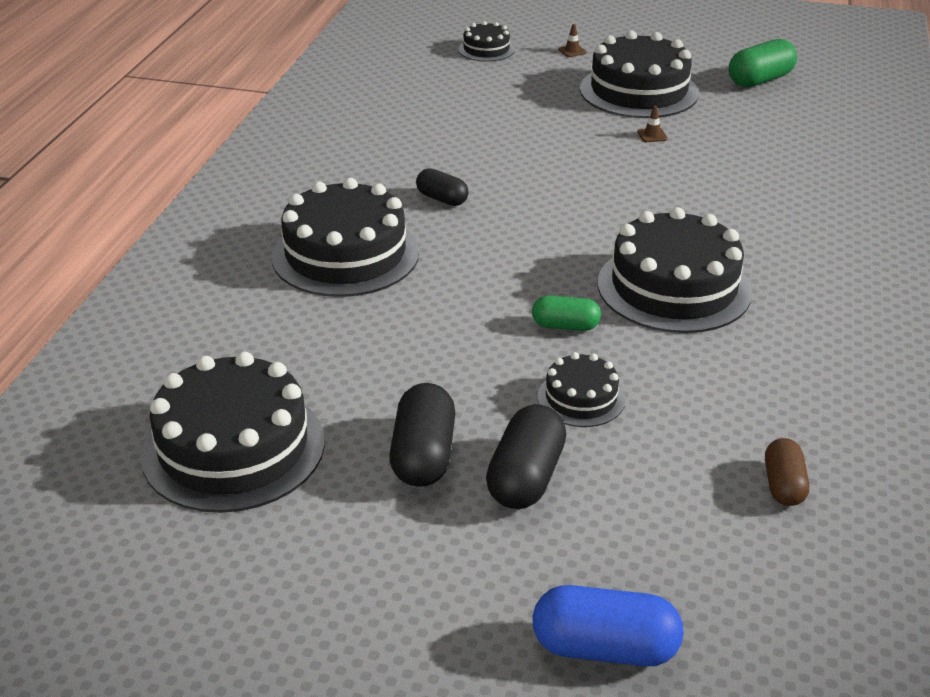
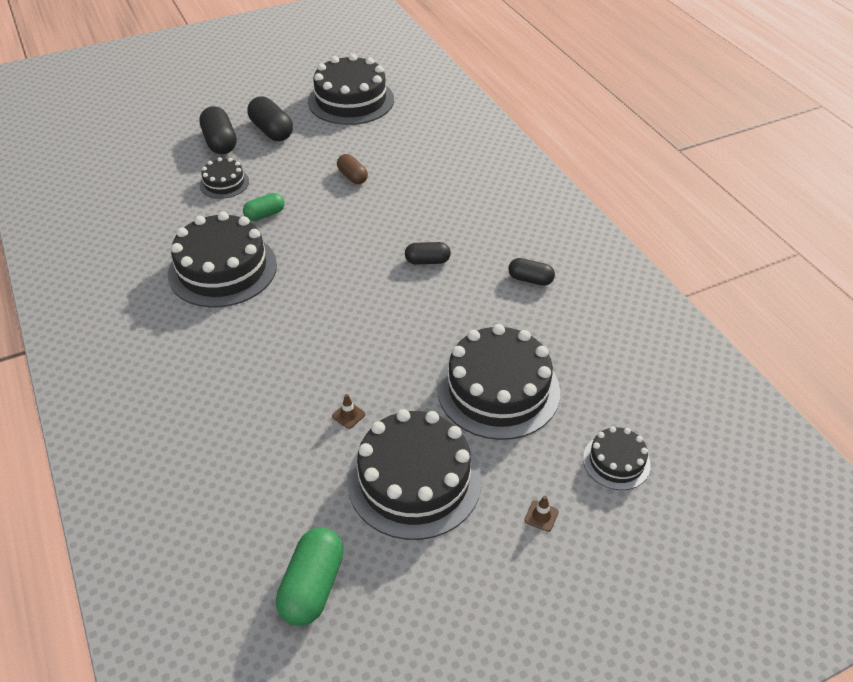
camera: 140 degrees right, 10 degrees up
black cake [272,178,419,297] -> black cake moved to [437,324,560,440]
blue capsule [532,585,684,667] -> none
brown capsule [765,438,809,506] -> brown capsule moved to [337,154,368,184]
none -> black capsule [508,258,555,286]

